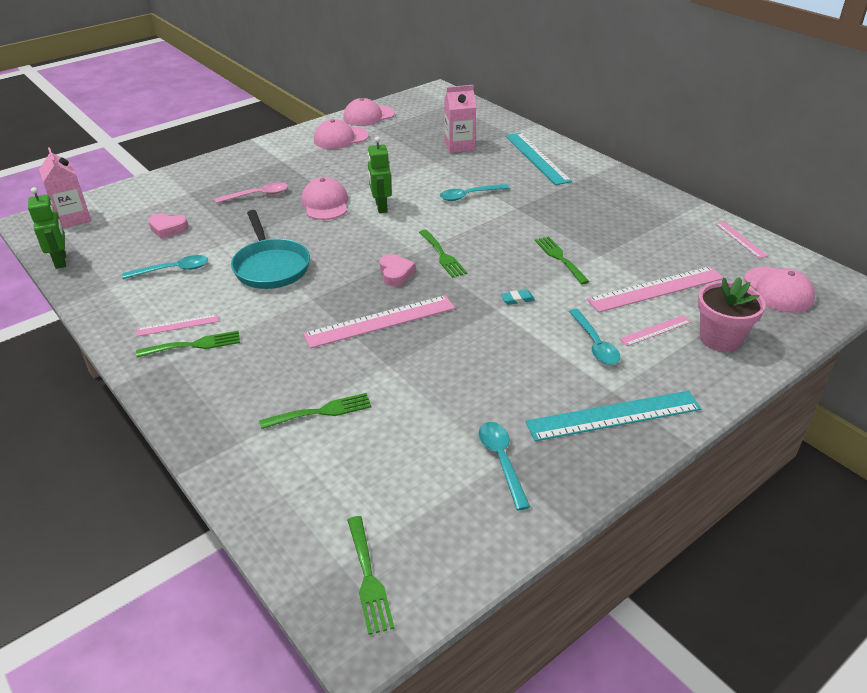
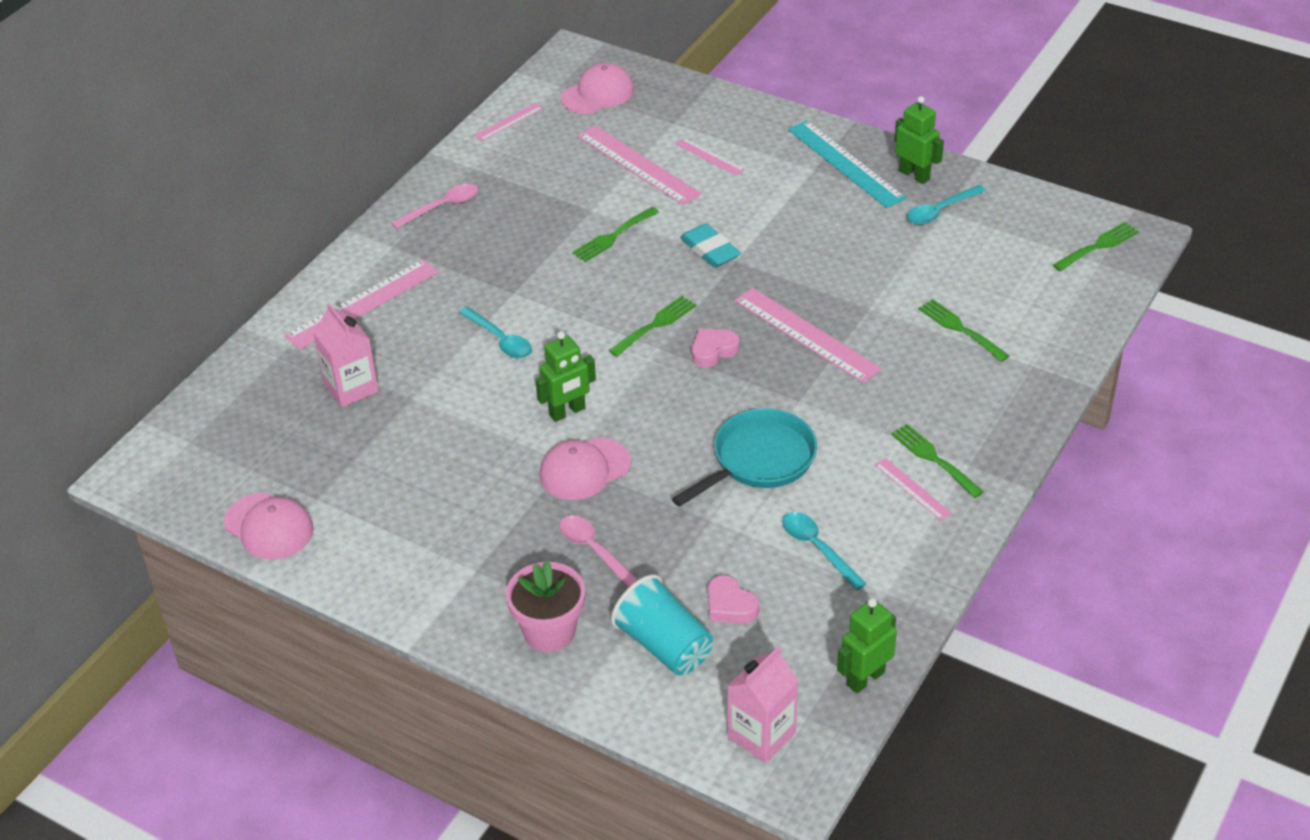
camera: 110 degrees left, 5 degrees up
pink heart [148,213,189,239] -> pink heart turned 150 degrees clockwise [708,575,759,624]
pink cap [314,119,369,149] -> none
turquoise eraser [501,290,535,305] -> turquoise eraser [680,223,741,268], size x1.87
turquoise ruler [505,133,572,185] -> pink ruler [284,259,438,350]
turquoise spoon [569,309,621,365] -> none
pink flower pot [698,277,766,352] -> pink flower pot moved to [506,560,585,652]
none -> pink spoon [391,184,478,229]
none -> turquoise cup [611,575,713,675]
none -> green robot [894,96,944,184]

